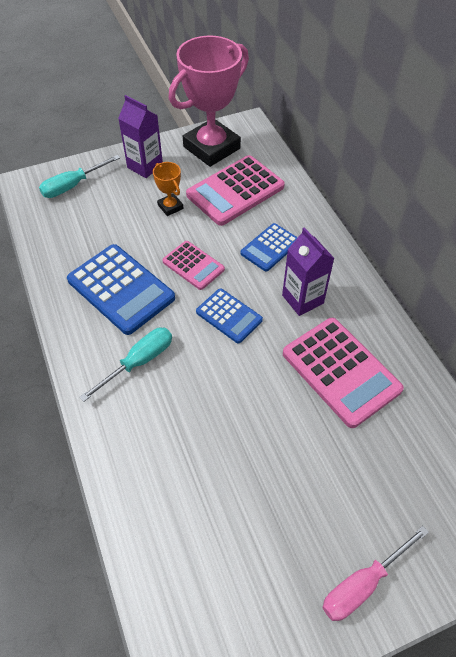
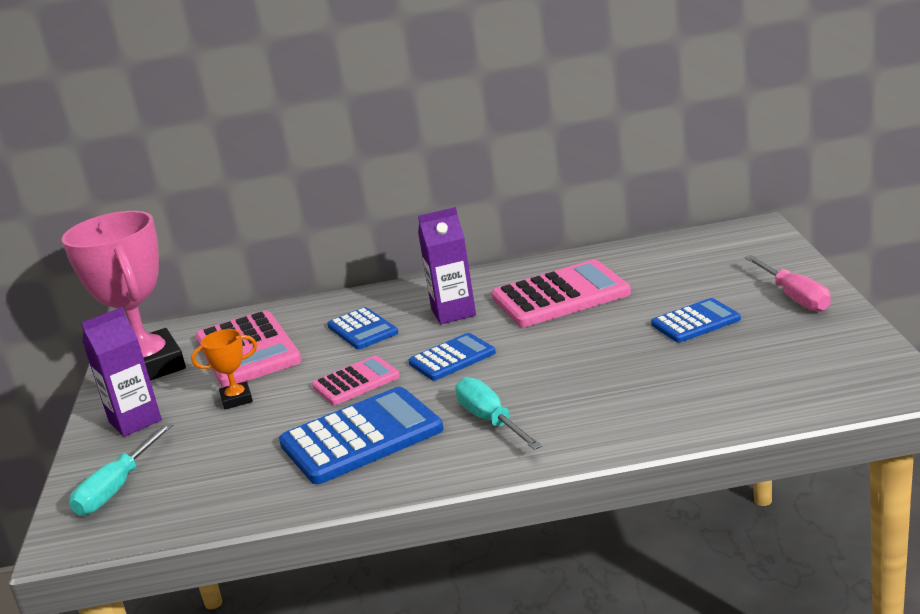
camera: 70 degrees left, 30 degrees down
turquoise screwdriver [39,155,120,198] -> turquoise screwdriver turned 45 degrees clockwise [69,423,173,515]
none -> blue calculator [651,298,741,343]

